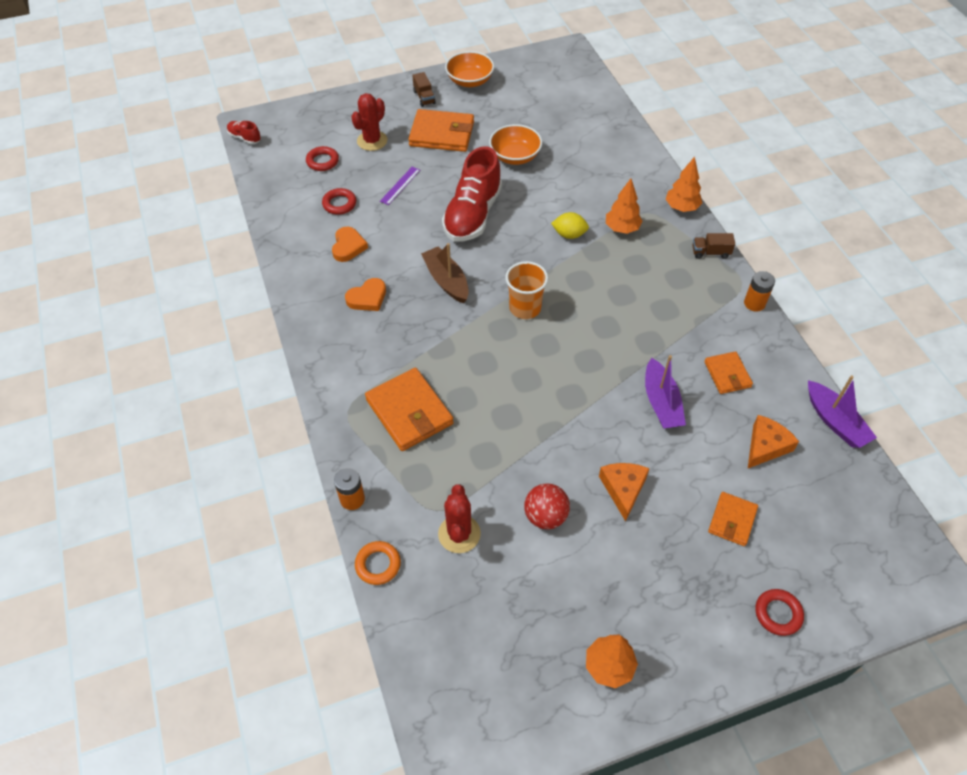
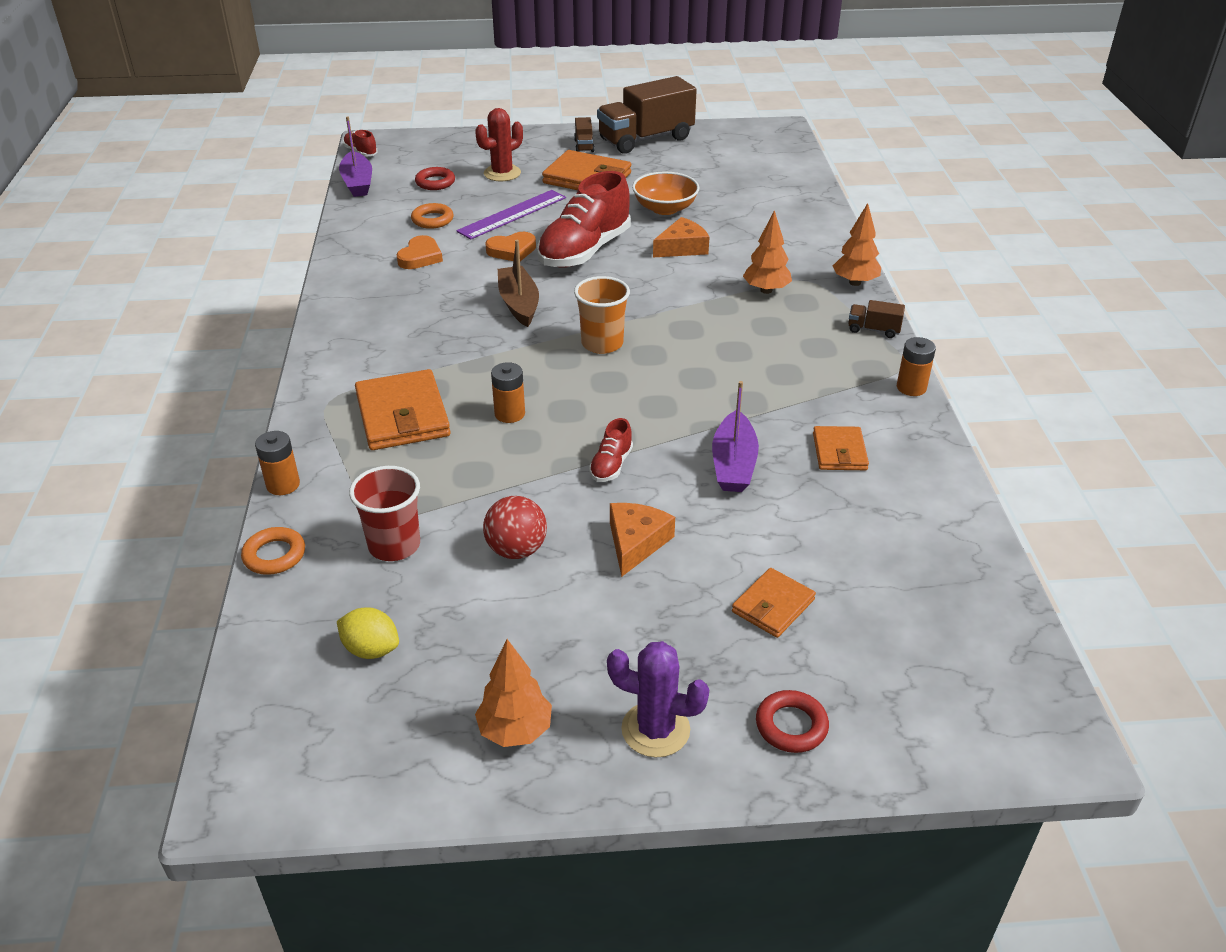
camera: 15 degrees right, 15 degrees down
red ring [322,188,356,215] -> orange ring [411,203,454,229]
orange heart [345,278,386,311] -> orange heart moved to [485,232,536,261]
purple ruler [380,167,420,205] -> purple ruler [456,190,566,240], size x1.73
red cactus [438,484,481,553] -> red cup [349,466,420,561]
orange bowl [445,51,494,87] -> brown truck [597,76,697,154]
yellow lemon [551,212,589,239] -> yellow lemon moved to [337,607,399,659]
orange cheese [748,415,799,468] -> orange cheese moved to [653,217,709,258]
purple boat [808,376,877,448] -> purple boat moved to [339,116,372,197]
none -> orange battery [491,362,525,423]
none -> red shoe [589,418,633,482]
none -> purple cactus [607,641,709,757]

